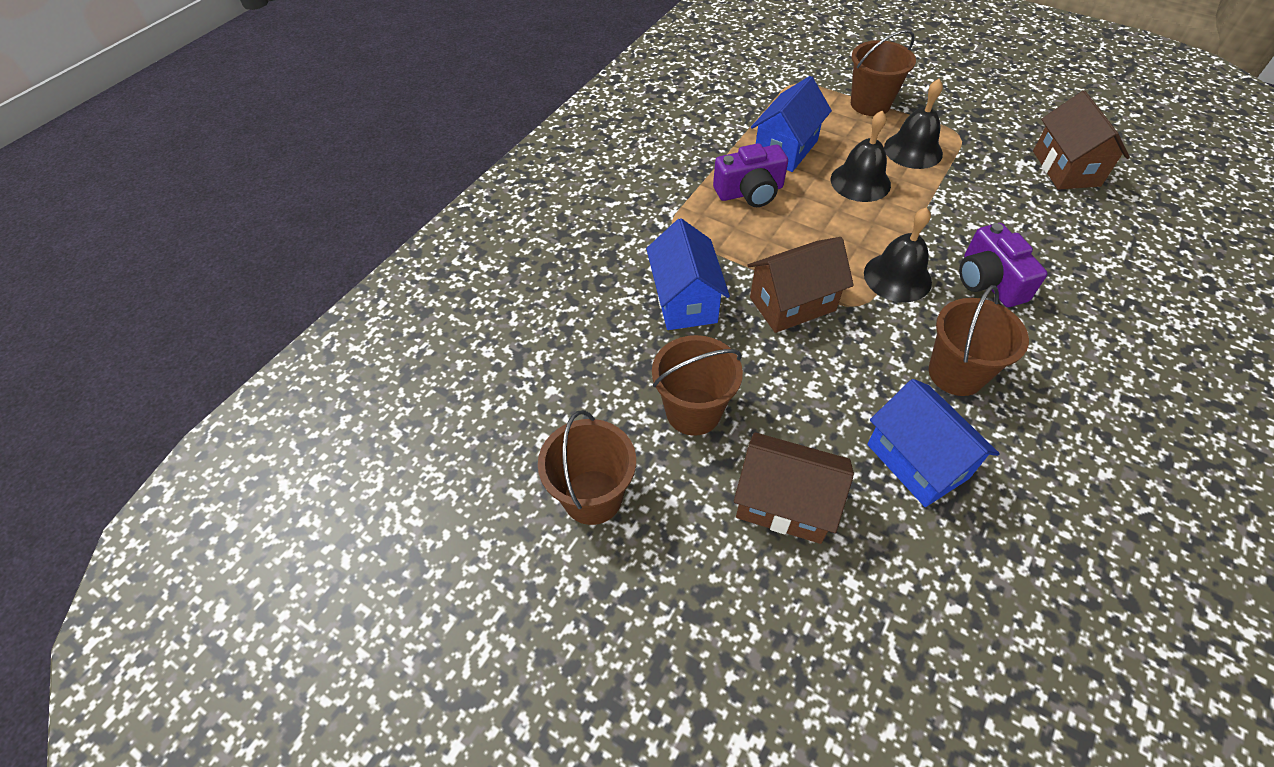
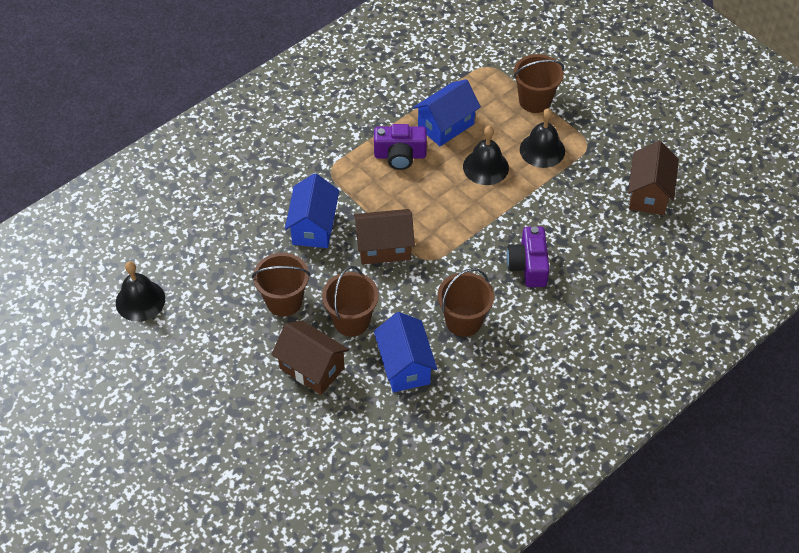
camera: 15 degrees right, 0 degrees up
brown bucket [538,410,636,525] -> brown bucket moved to [322,266,379,336]
black bell [864,207,932,302] -> black bell moved to [116,261,165,322]

